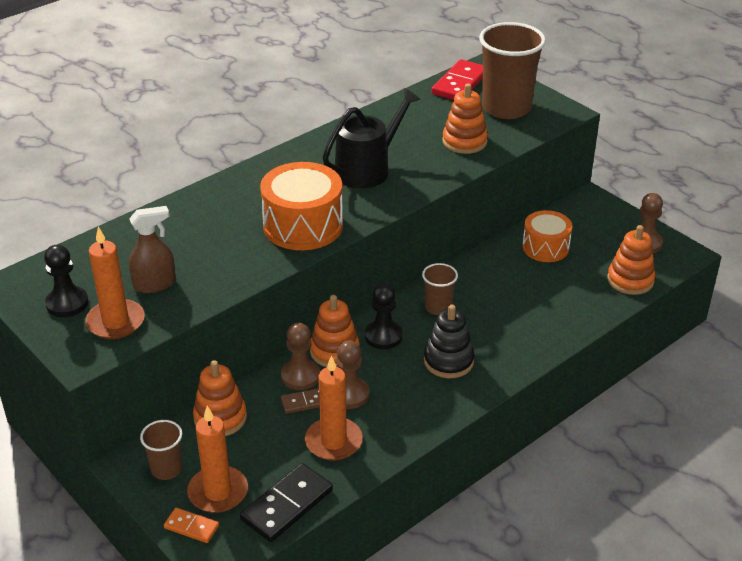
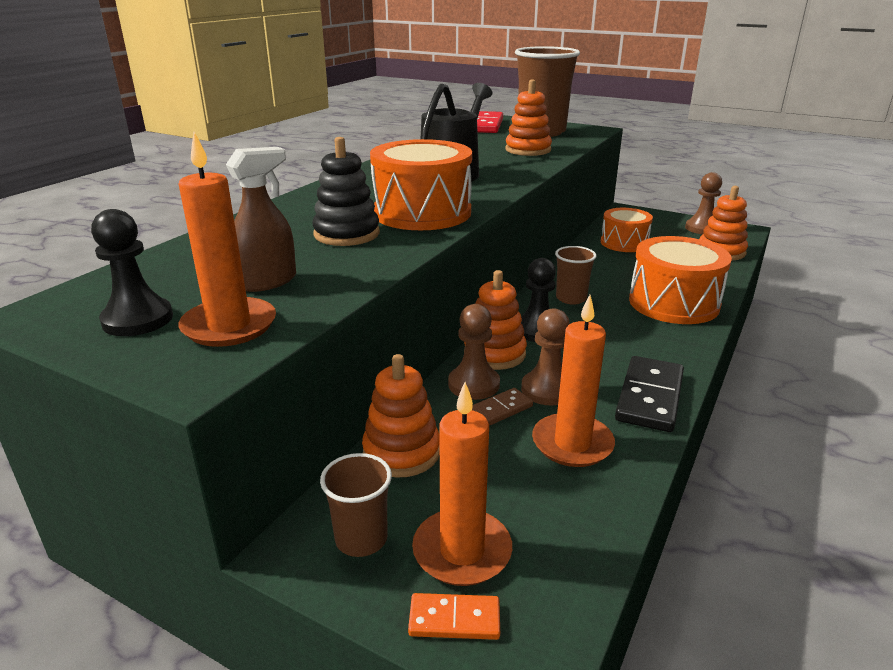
camera: 20 degrees left, 10 degrees down
black domino [240,463,333,542] -> black domino moved to [615,356,684,432]
black stacking toy [424,305,475,378] -> black stacking toy moved to [312,137,380,246]
none -> orange drum [629,236,732,324]

